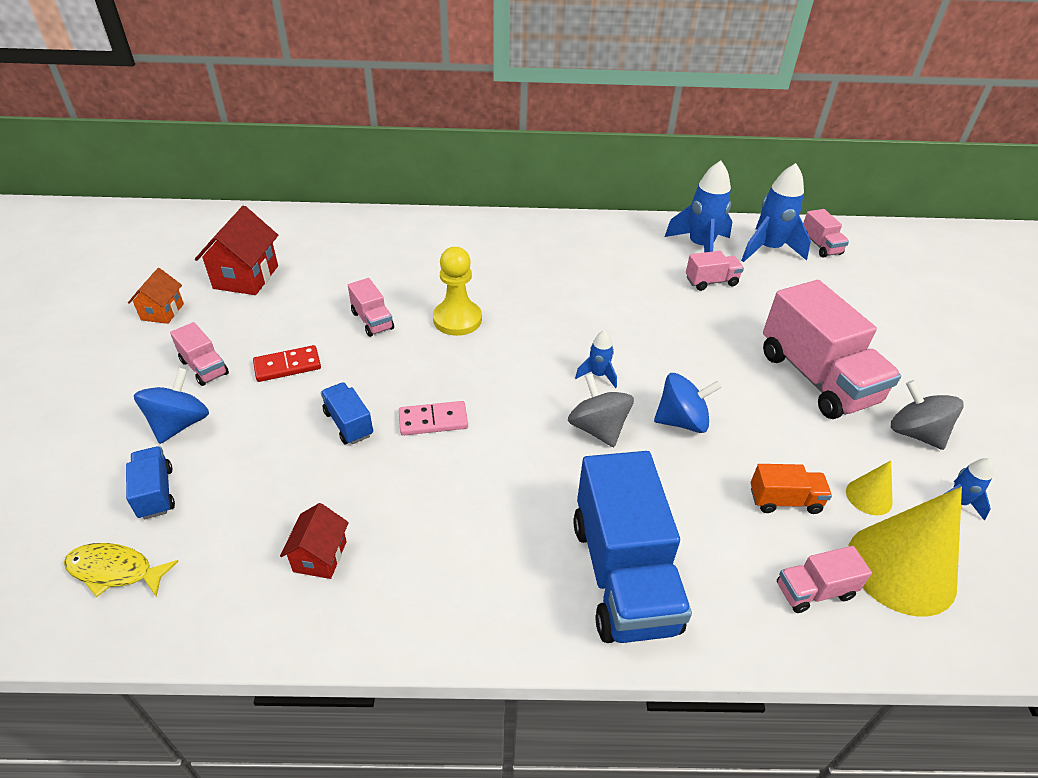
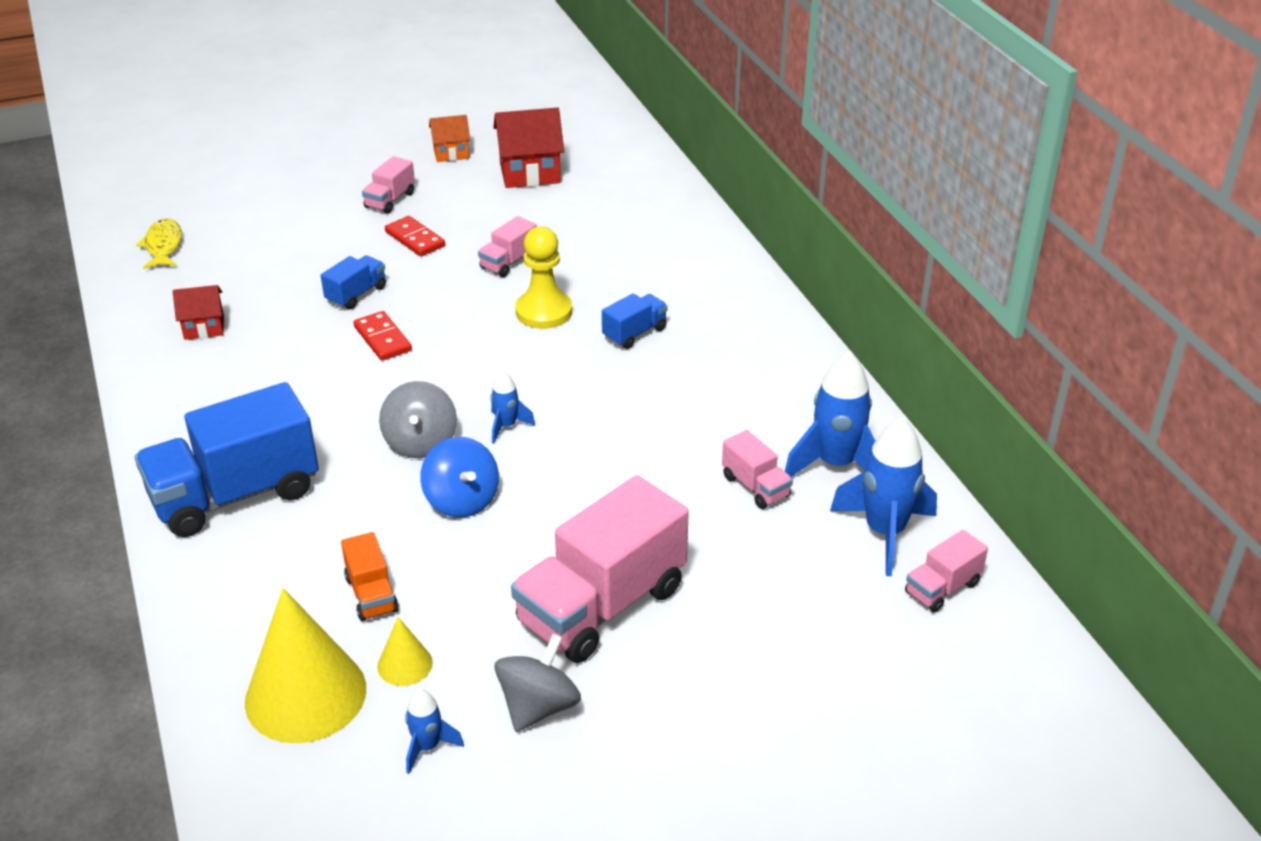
camera: 70 degrees right, 5 degrees down
blue truck [126,446,175,519] -> blue truck moved to [602,293,668,349]
blue spinning top [134,368,209,444] -> none
pink domino [399,401,468,436] -> red domino [354,311,412,361]
grey spinning top [568,374,634,447] -> grey spinning top turned 135 degrees clockwise [379,381,457,458]
pink truck [777,546,872,613] -> none

